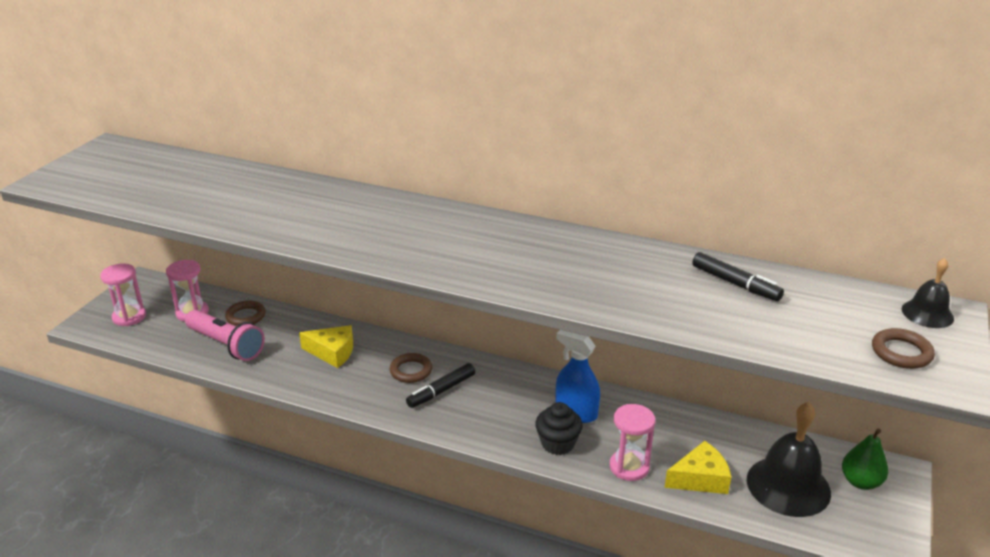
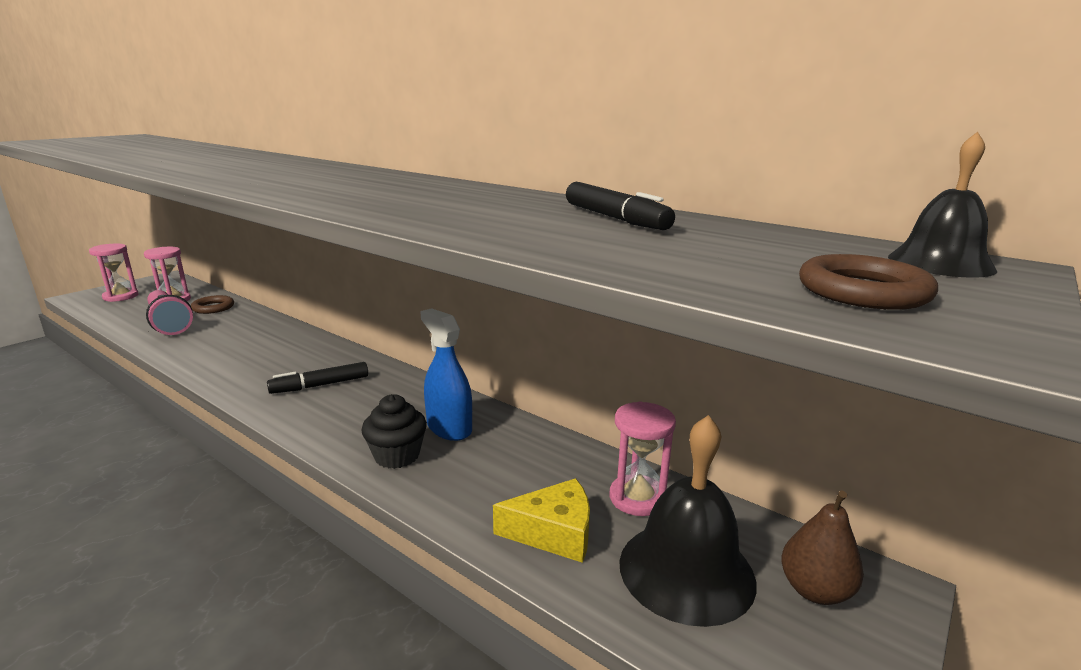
camera: 15 degrees right, 10 degrees down
yellow cheese [299,325,353,368] -> none
brown ring [390,353,432,383] -> none
pink hourglass [610,404,655,481] -> pink hourglass moved to [610,402,676,516]
green pear [842,429,888,490] -> brown pear [781,491,864,605]

